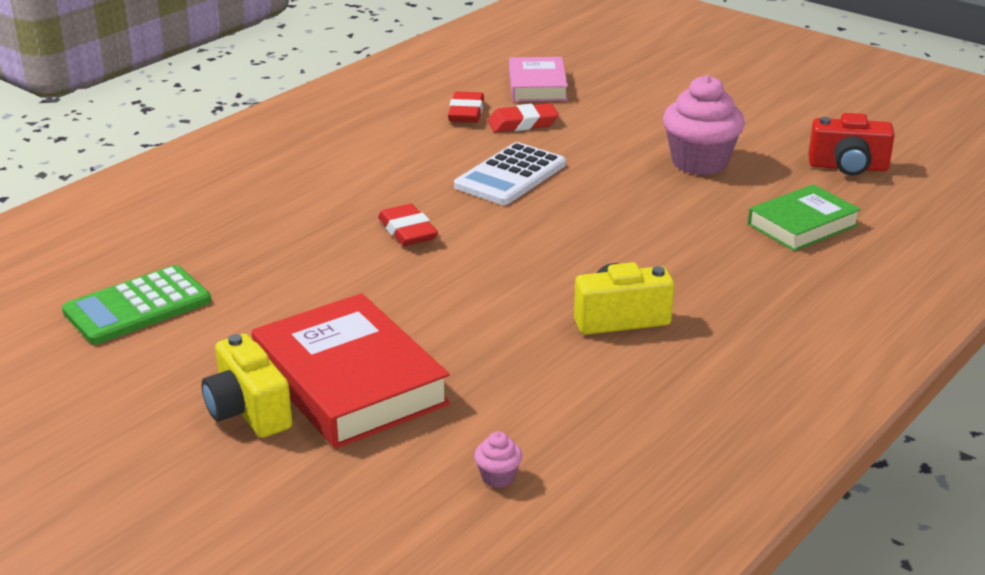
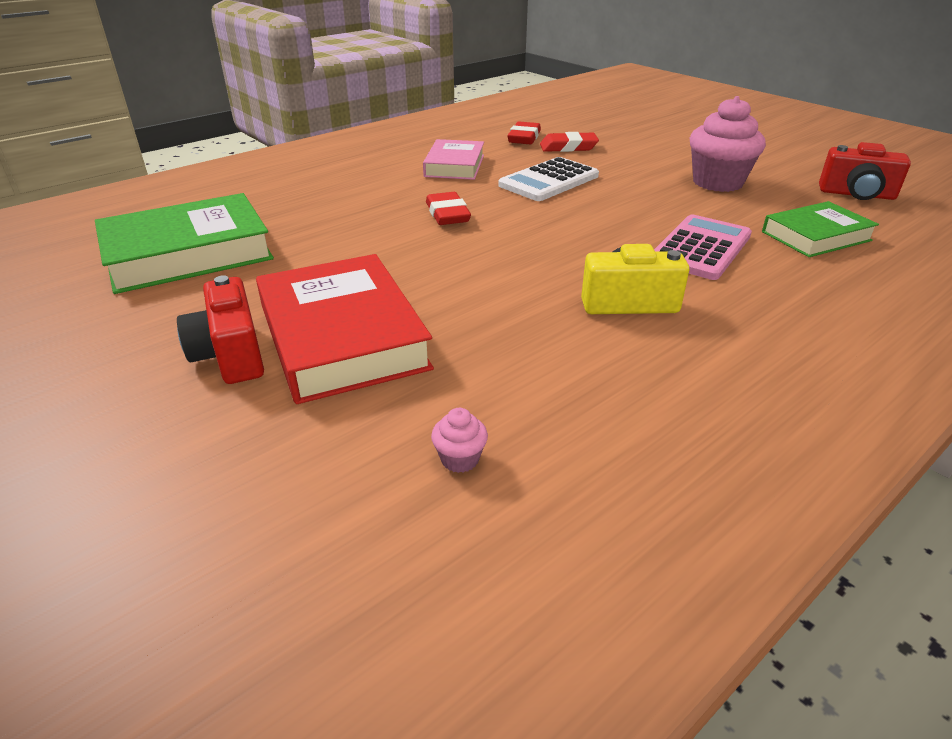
camera: 10 degrees right, 5 degrees up
green calculator [62,265,211,344] -> green book [95,193,274,294]
yellow camera [202,334,292,438] -> red camera [177,275,264,384]
pink book [509,57,568,101] -> pink book moved to [423,139,484,180]
none -> pink calculator [654,214,752,280]

